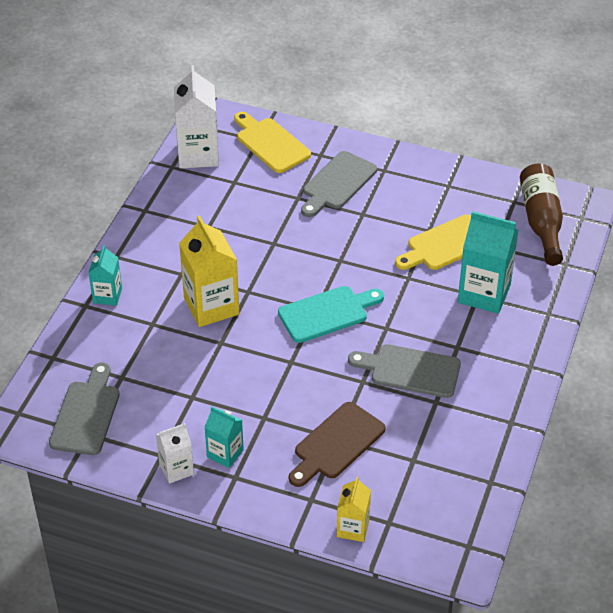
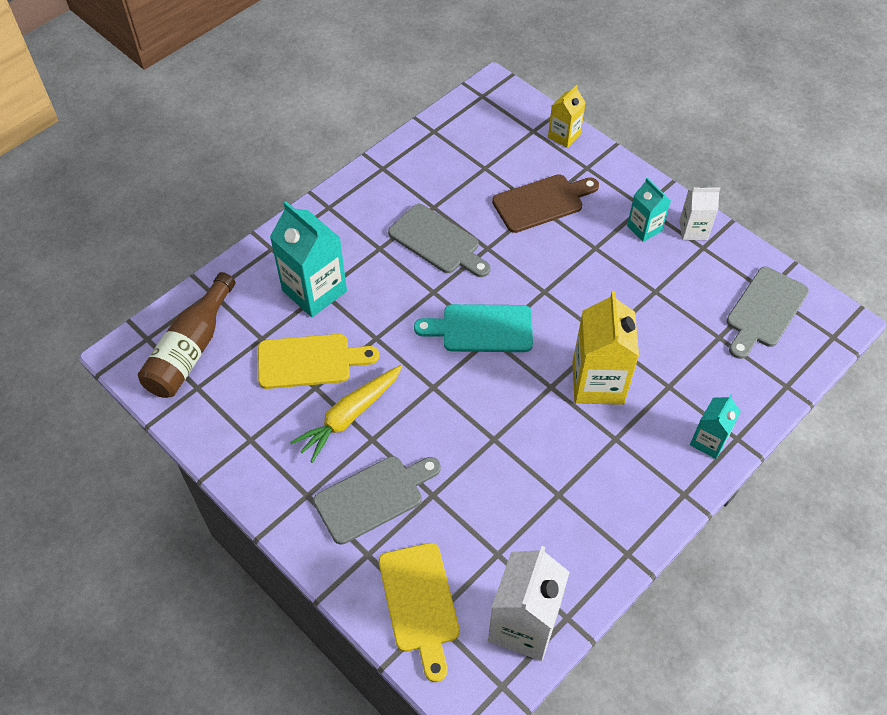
camera: 155 degrees left, 10 degrees up
none -> yellow carrot [290,365,402,463]

